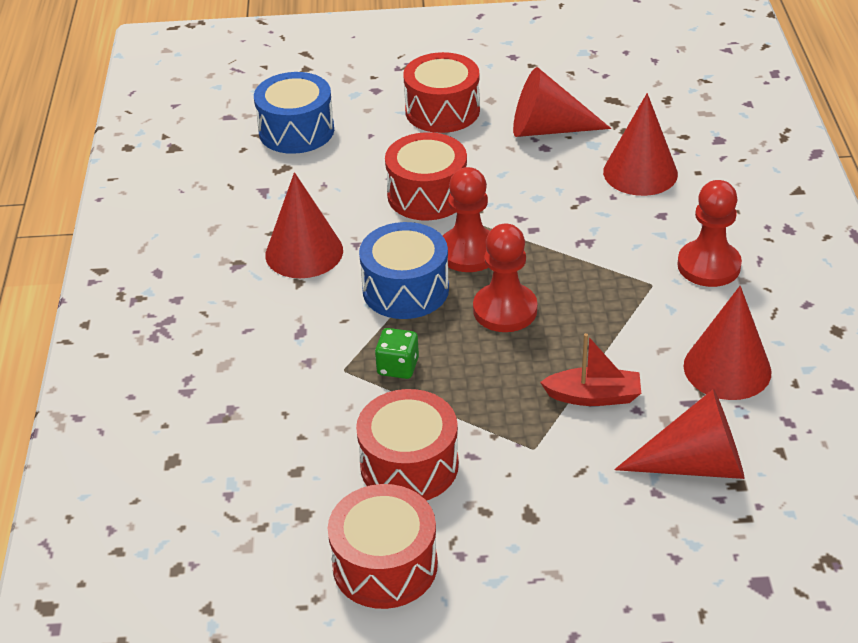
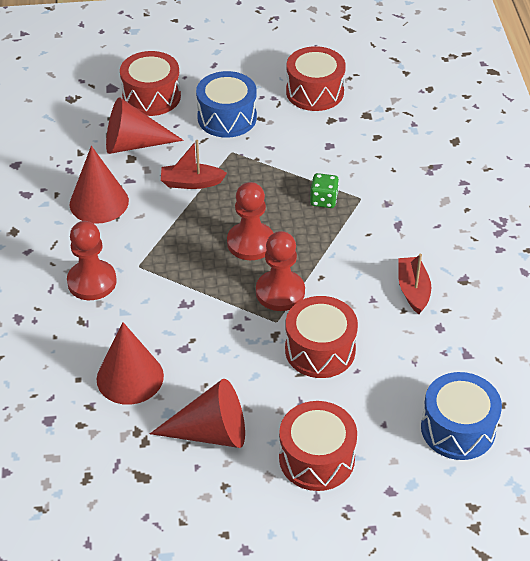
camera: 175 degrees right, 5 degrees up
red cone [265,172,343,278] -> red boat [398,254,431,314]
red drum [356,389,459,501] -> red drum moved to [120,51,181,116]
blue drum [359,222,449,319] -> blue drum moved to [196,71,257,138]

